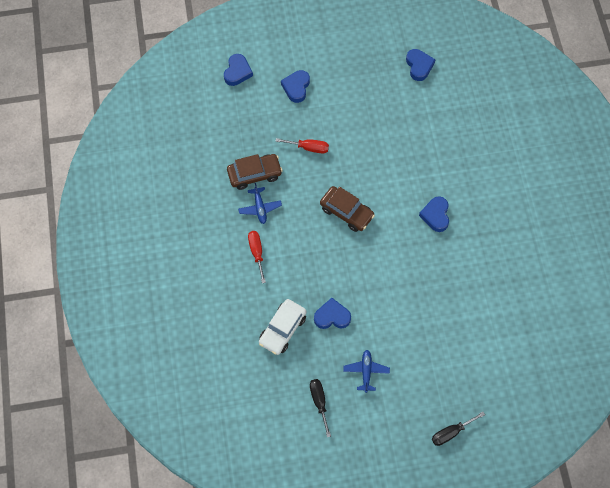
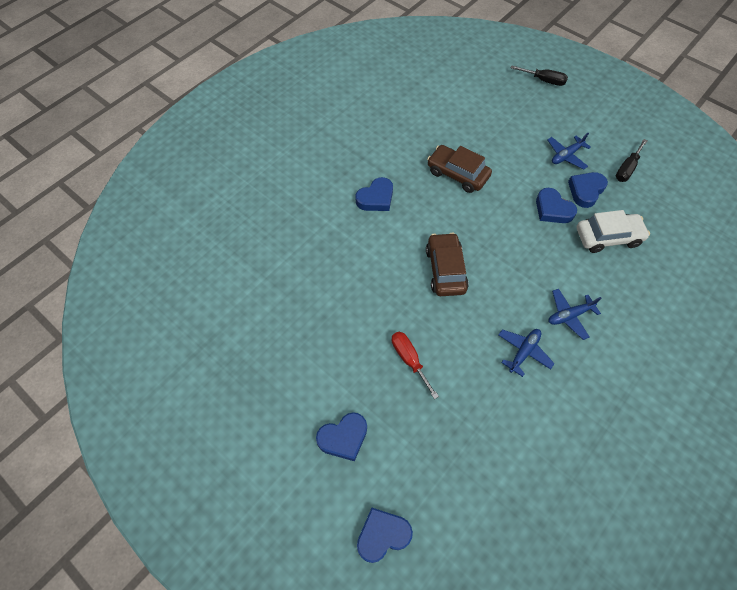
camera: 130 degrees left, 5 degrees down
brown car [227,154,283,190] -> brown car moved to [427,145,492,193]
red screwdriver [248,231,266,283] -> blue plane [549,289,601,340]
blue heart [406,49,436,81] -> blue heart moved to [568,172,608,208]

